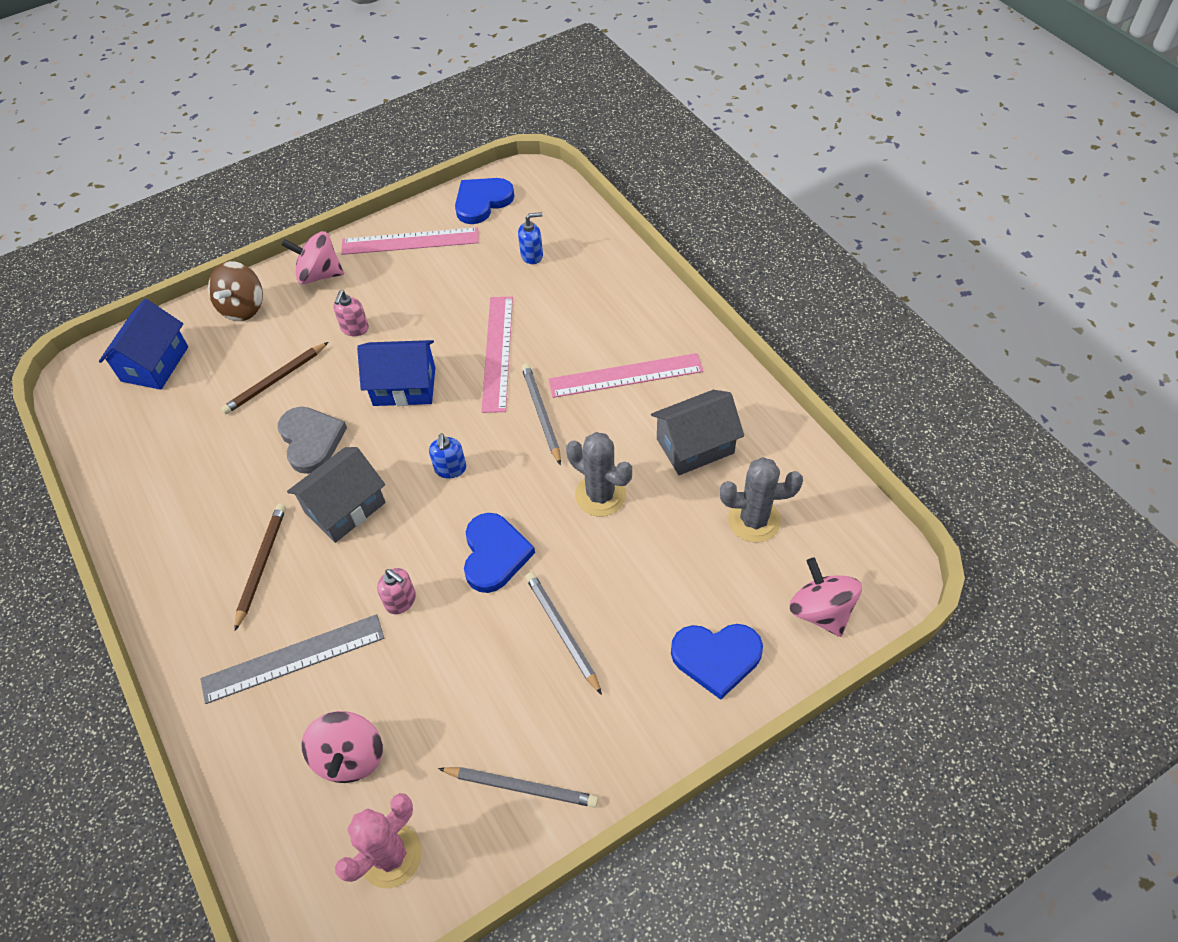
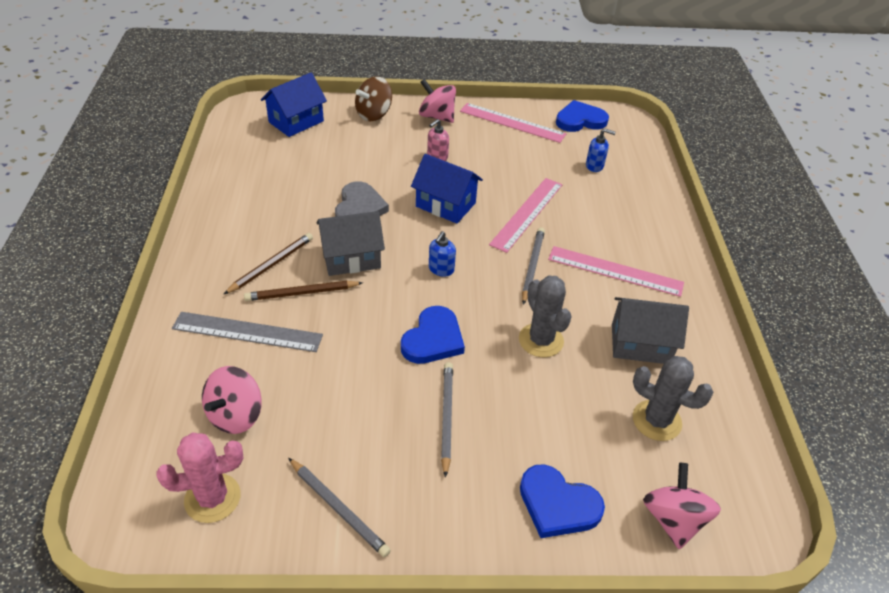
camera: 25 degrees right, 10 degrees down
brown pencil [221,342,328,415] -> brown pencil moved to [244,281,363,301]
pink soap dispenser [377,568,416,614] -> none

